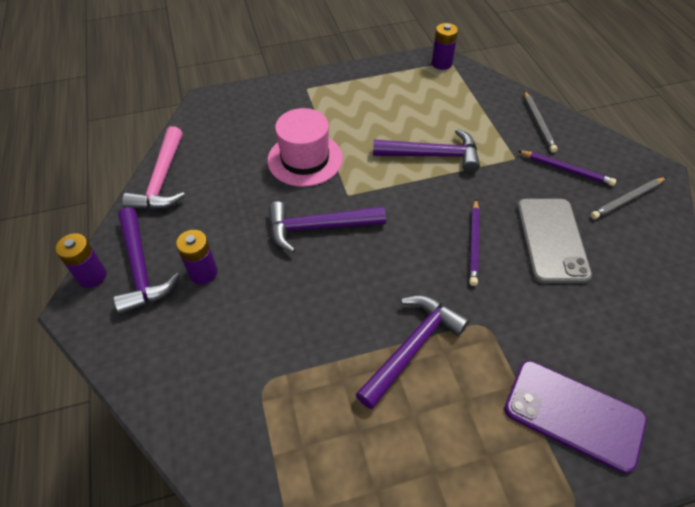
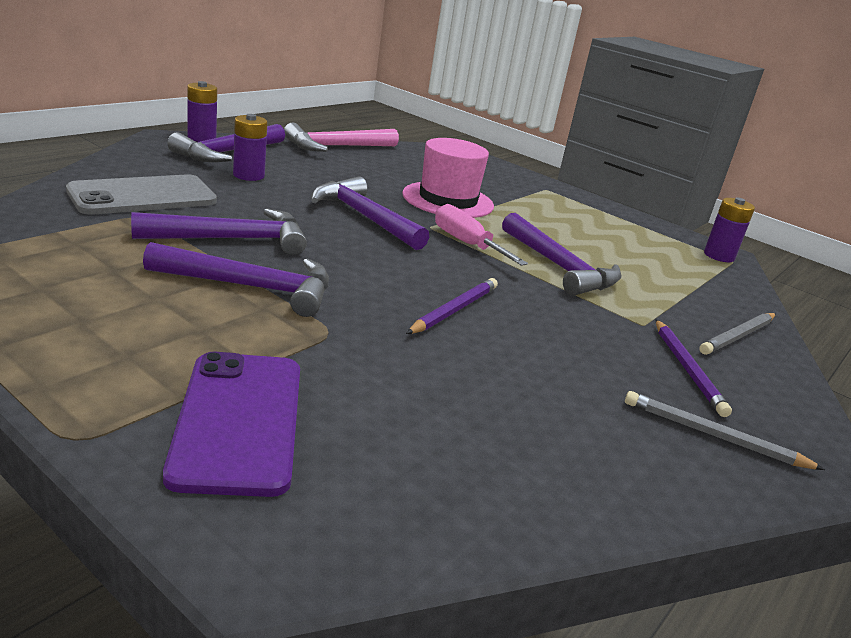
camera: 50 degrees right, 25 degrees down
purple pencil [469,199,479,286] -> purple pencil turned 150 degrees clockwise [406,278,498,334]
grey phone [517,199,592,283] -> grey phone moved to [66,174,217,215]
none -> purple hammer [131,208,307,255]
none -> pink screwdriver [435,204,528,266]

